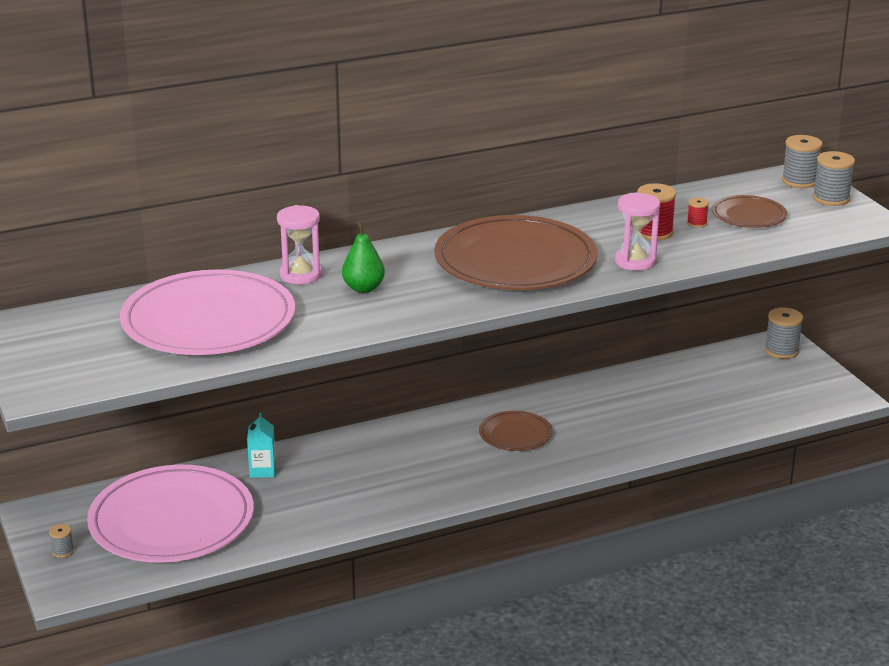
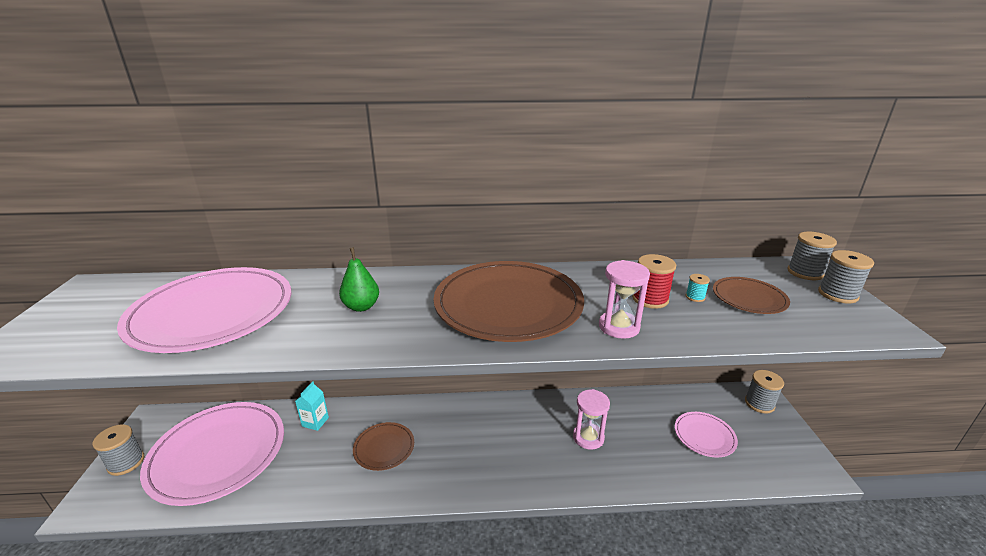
camera: 20 degrees right, 0 degrees up
grey spool [49,524,74,558] -> grey spool [92,424,144,476], size x1.88
pink hourglass [277,205,322,284] -> pink hourglass moved to [573,389,610,450]
brown plate [479,411,552,451] -> brown plate moved to [353,422,414,471]
red spool [687,198,709,228] -> turquoise spool [686,274,710,302]
none -> pink plate [675,412,738,458]

